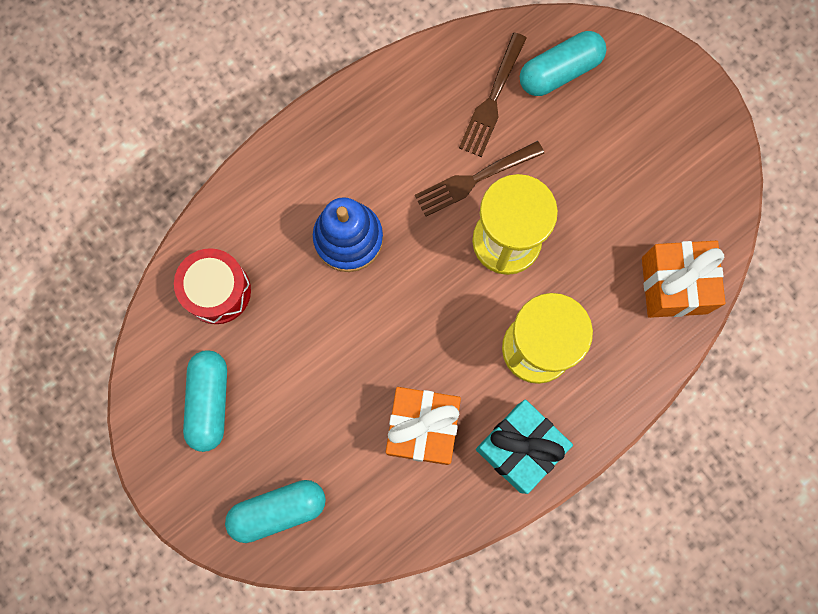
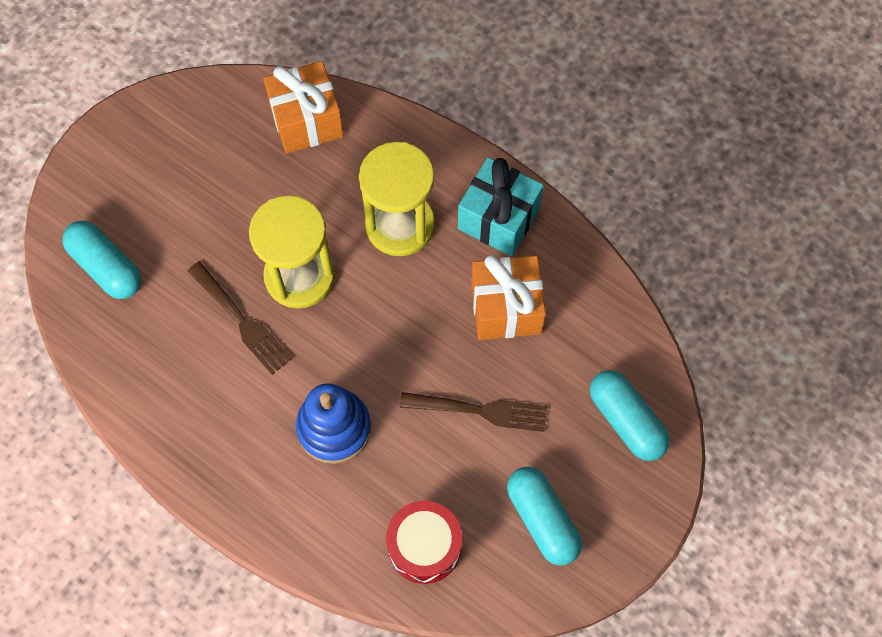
camera: 105 degrees left, 10 degrees down
turquoise capsule [183,350,227,452] -> turquoise capsule turned 75 degrees clockwise [507,467,582,566]
brown fork [459,32,527,157] -> brown fork moved to [400,392,547,432]

